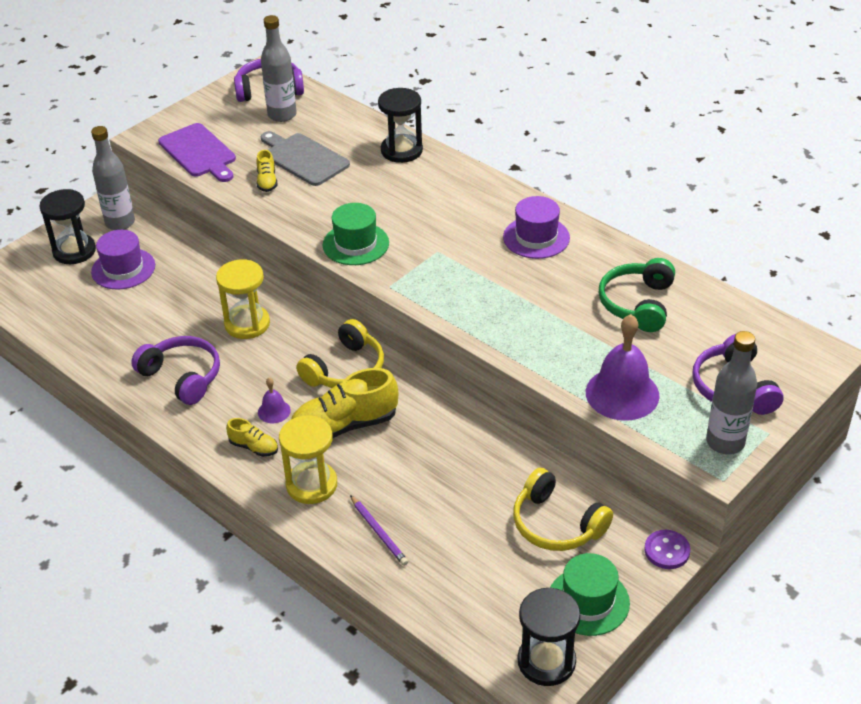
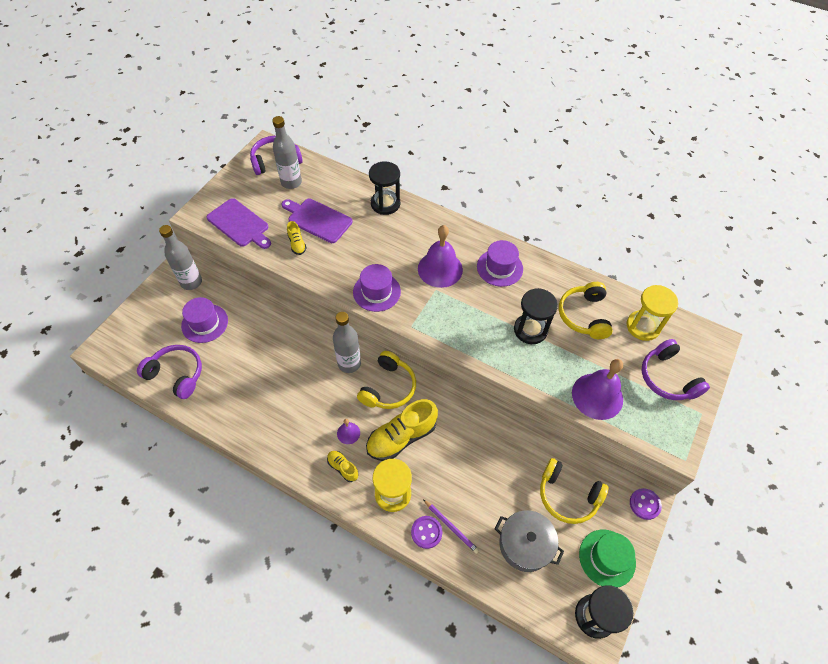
camera: 15 degrees left, 15 degrees up
black hourglass [39,189,96,264] -> black hourglass moved to [514,288,558,344]
purple headphones [131,336,220,405] -> purple headphones moved to [137,345,202,399]
yellow hourglass [216,259,270,339] -> yellow hourglass moved to [627,285,678,341]
yellow shoe [226,418,278,457] -> yellow shoe turned 150 degrees counterclockwise [327,451,359,482]
grey cutting board [260,131,350,186] -> purple cutting board [282,199,353,243]
green hat [323,203,389,265] -> purple hat [353,264,401,312]
green headphones [599,258,675,332] -> yellow headphones [559,282,613,339]
grey bottle [706,331,757,454] -> grey bottle moved to [333,312,361,373]
none -> purple button [411,516,442,549]
none -> purple bell [418,225,463,288]
none -> grey pot [495,510,564,572]

